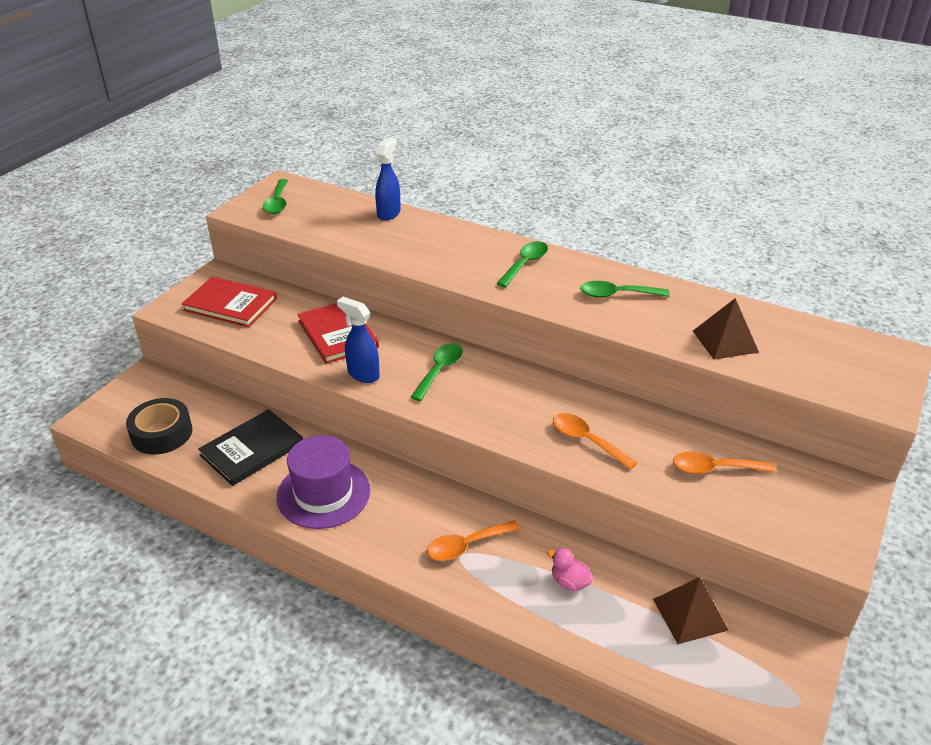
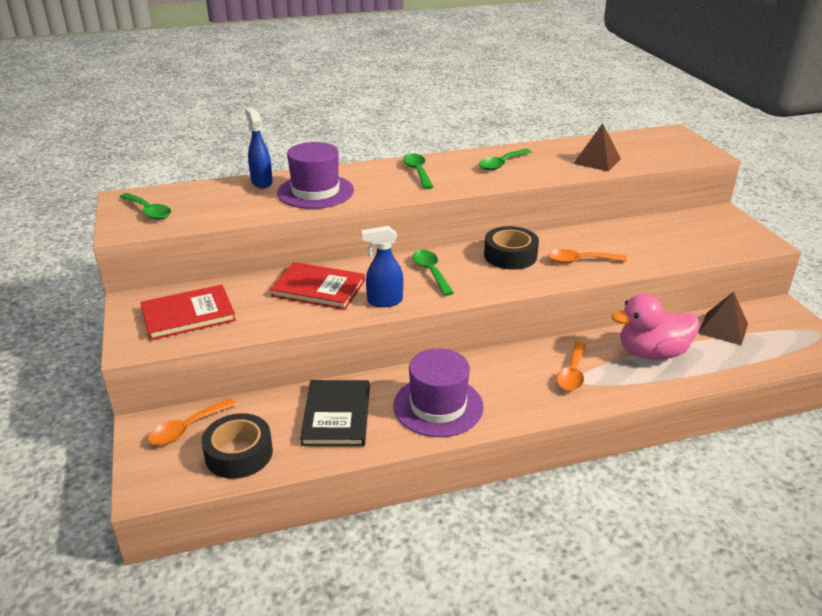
camera: 45 degrees left, 5 degrees down
pink duck [547,548,594,591] -> pink duck [612,294,700,360], size x2.18
orange spoon [673,451,775,474] -> orange spoon moved to [148,398,237,445]
none -> purple hat [277,142,354,209]
none -> black tape [484,226,539,270]

